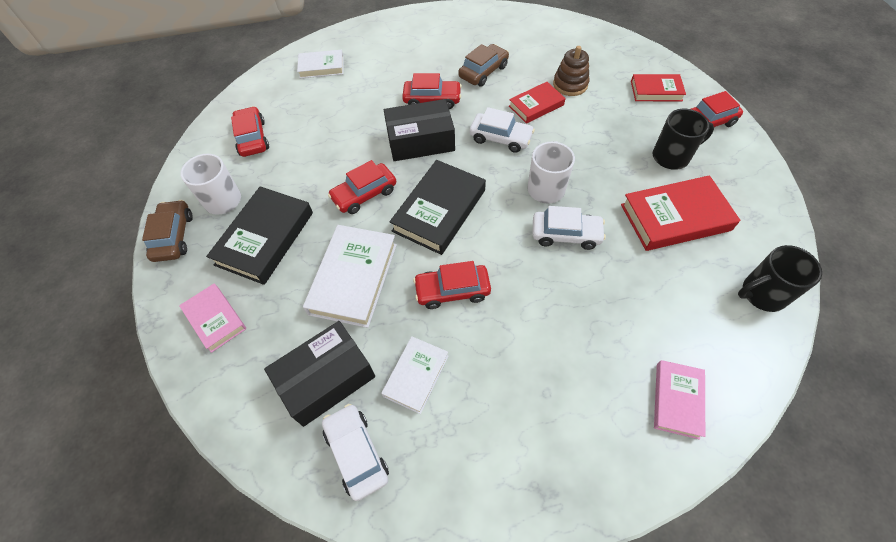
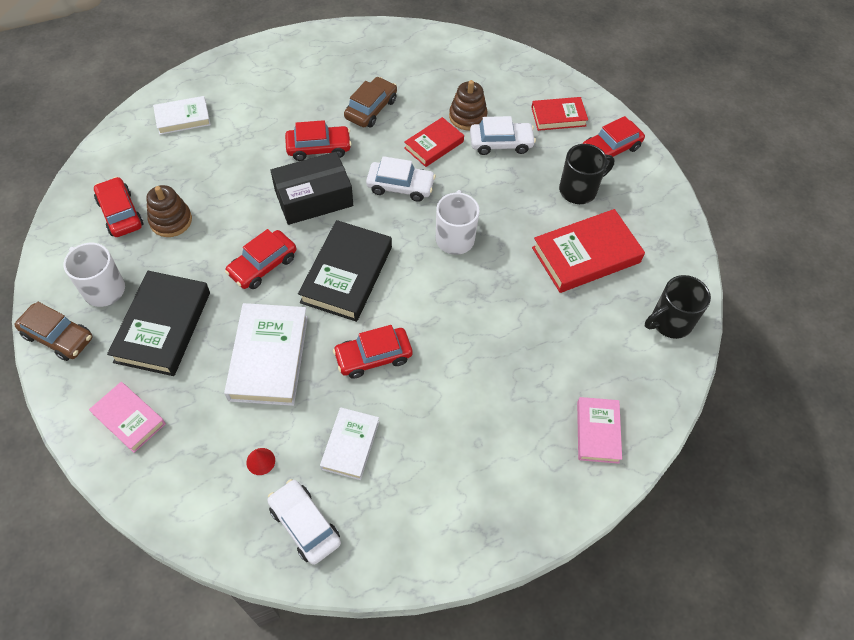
camera: 15 degrees left, 0 degrees up
brown car [142,200,193,262] -> brown car turned 135 degrees clockwise [14,302,93,361]
black box [264,321,375,427] -> red cone [246,448,275,475]
white car [532,206,606,250] -> white car moved to [470,116,536,155]
none -> brown stacking toy [146,185,192,237]

